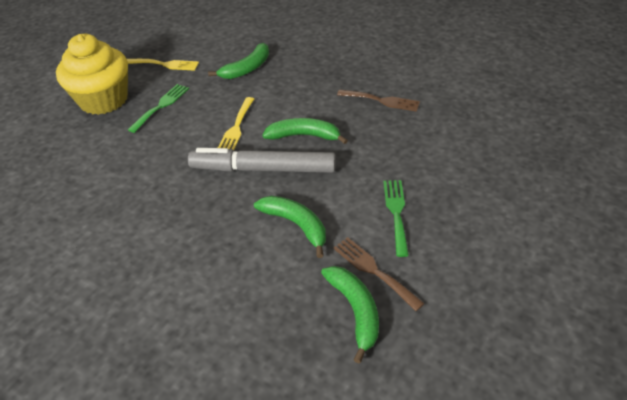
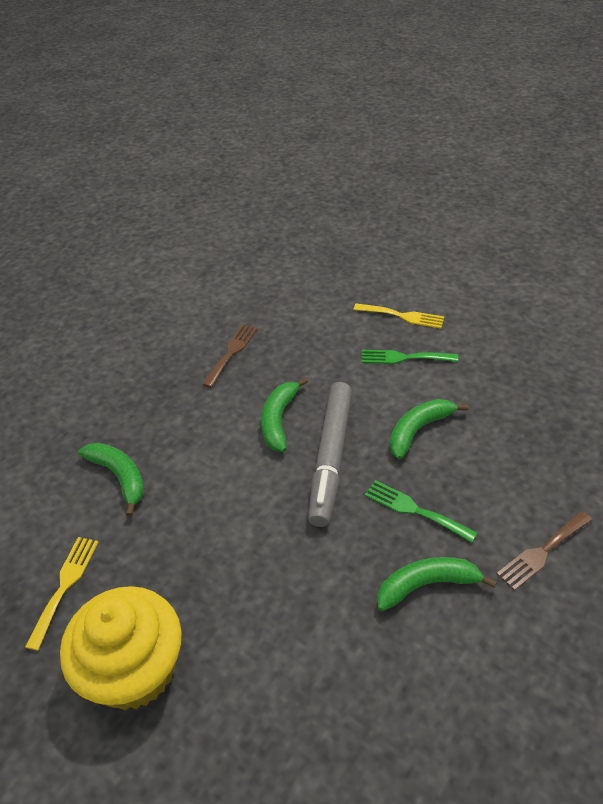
camera: 85 degrees left, 0 degrees up
green fork [128,84,189,133] -> green fork moved to [365,480,477,543]
yellow fork [218,97,254,150] -> yellow fork moved to [354,304,444,329]
green banana [321,266,379,363] -> green banana moved to [377,557,497,612]
brown fork [334,237,425,311] -> brown fork moved to [497,511,592,591]

